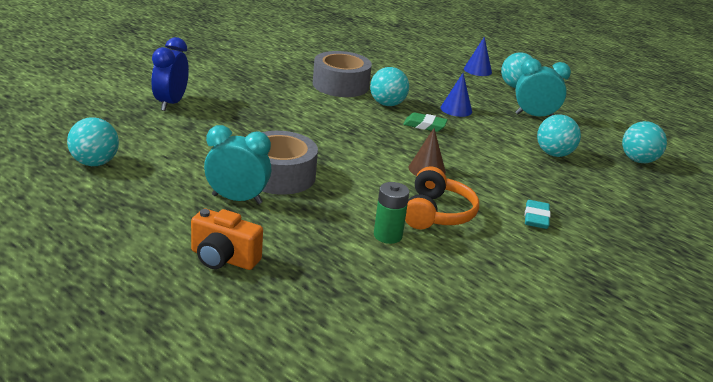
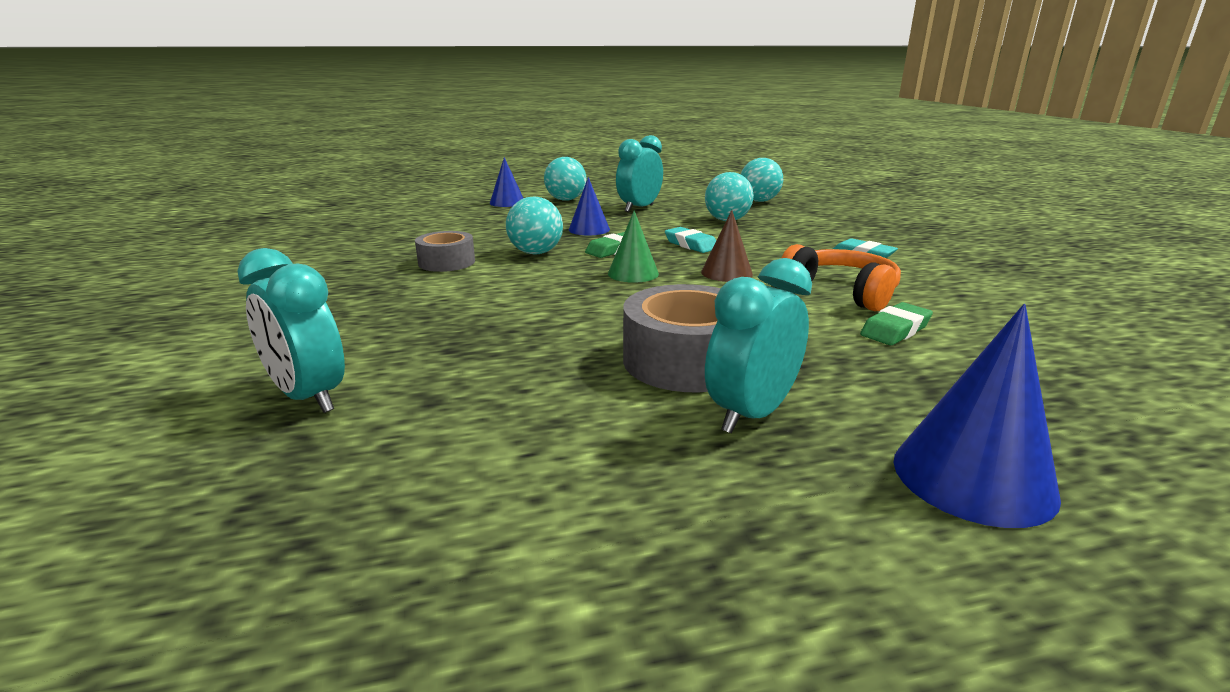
camera: 55 degrees left, 5 degrees down
turquoise ball [67,117,119,166] -> none
blue clock [151,37,189,111] -> turquoise clock [238,248,345,413]
orange camera [191,209,263,270] -> blue cone [893,304,1061,528]
grey tape [313,51,372,97] -> grey tape [415,231,475,272], size x0.62
green battery [374,182,409,244] -> green eraser [860,302,933,345]
none -> green cone [608,210,659,283]
none -> turquoise eraser [665,227,716,253]

